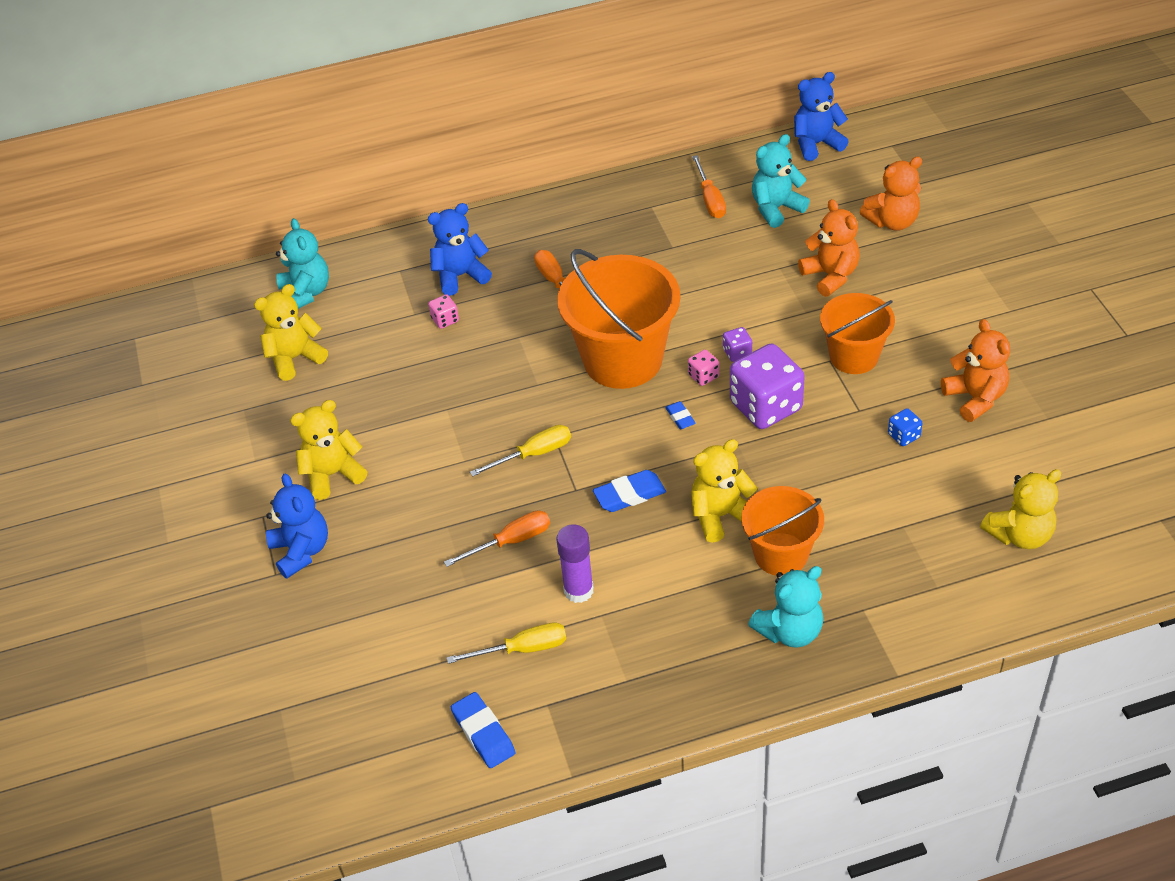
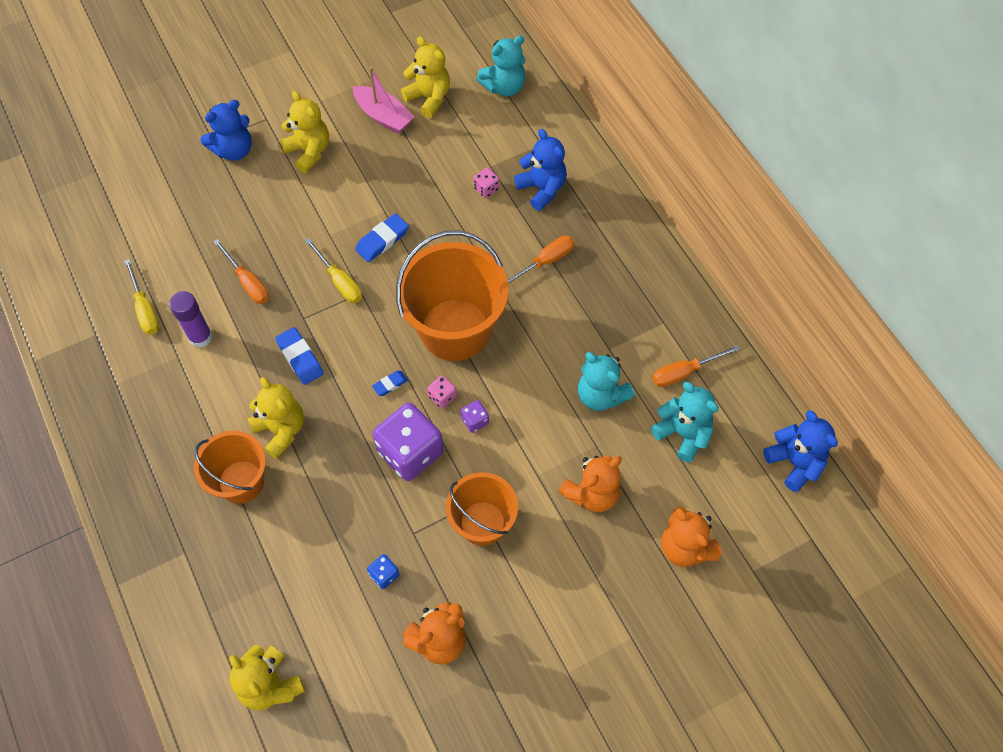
camera: 75 degrees right, 15 degrees up
blue eraser [451,692,516,768] -> blue eraser moved to [355,213,409,262]
turquoise teddy bear [748,566,823,648] -> turquoise teddy bear moved to [578,352,635,411]
none -> pink boat [353,66,414,134]

